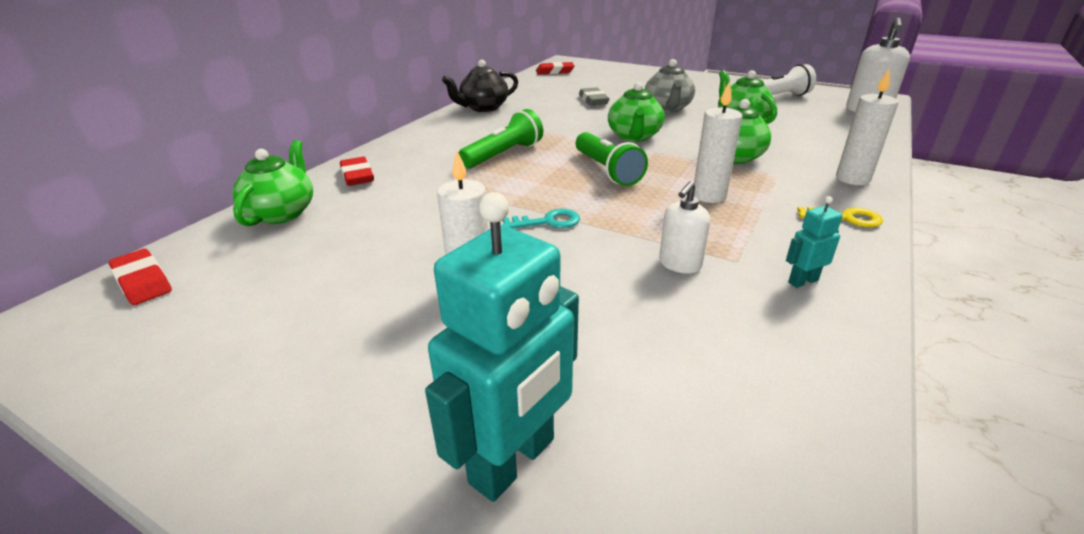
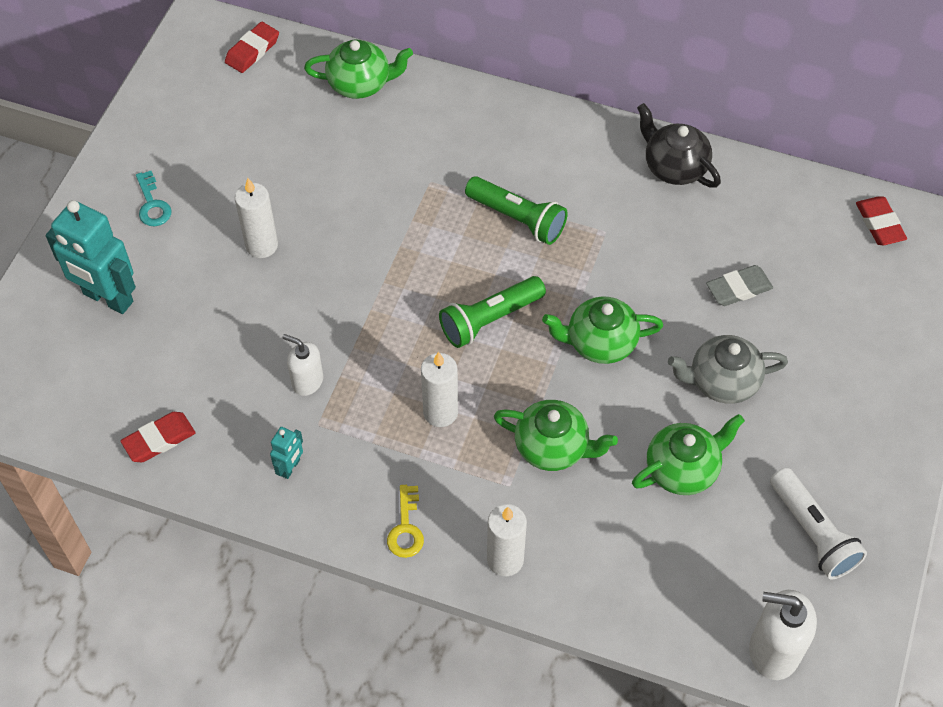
camera: 80 degrees right, 25 degrees up
red eraser [340,157,374,186] -> red eraser moved to [120,412,195,462]
turquoise key [503,209,580,228] -> turquoise key moved to [136,171,171,226]
turquoise robot [786,196,842,288] -> turquoise robot turned 60 degrees clockwise [270,427,303,479]

